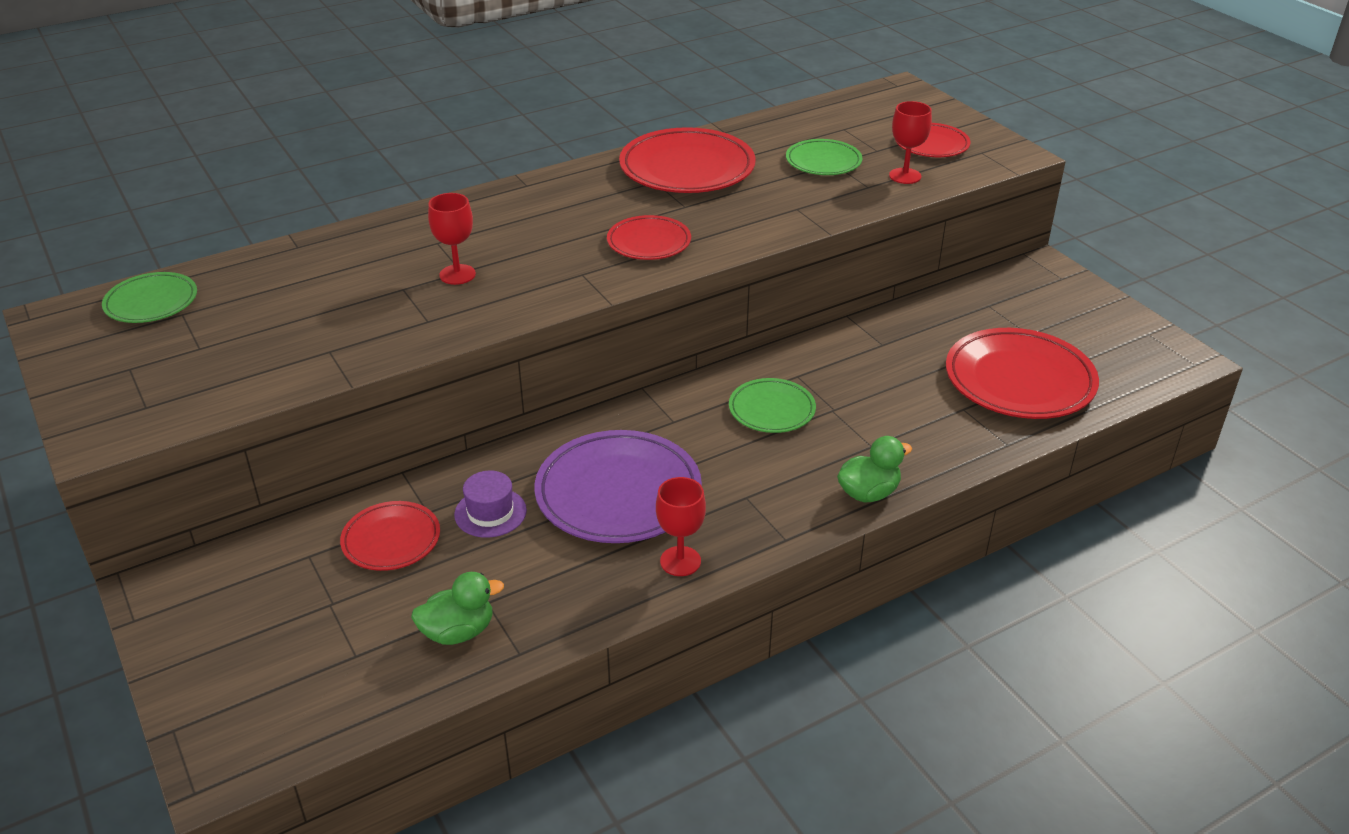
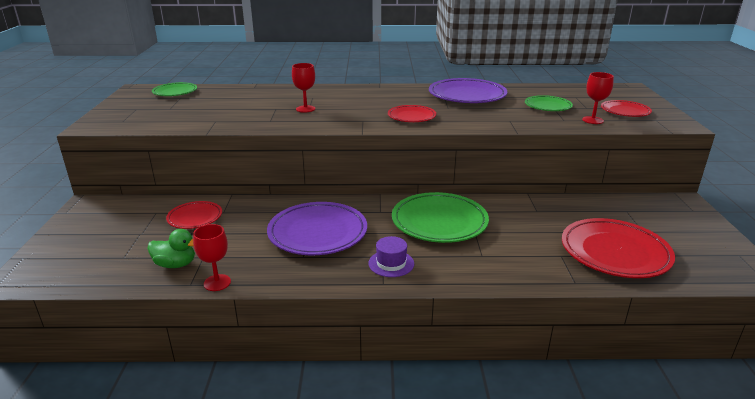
camera: 30 degrees right, 10 degrees down
purple hat [454,471,527,538] -> purple hat moved to [368,236,414,277]
red plate [619,127,756,193] -> purple plate [429,78,507,103]
red goblet [656,477,706,576] -> red goblet moved to [193,224,231,291]
green plate [729,378,816,433] -> green plate [392,192,489,243], size x1.77
green duck [837,436,912,503] -> none

